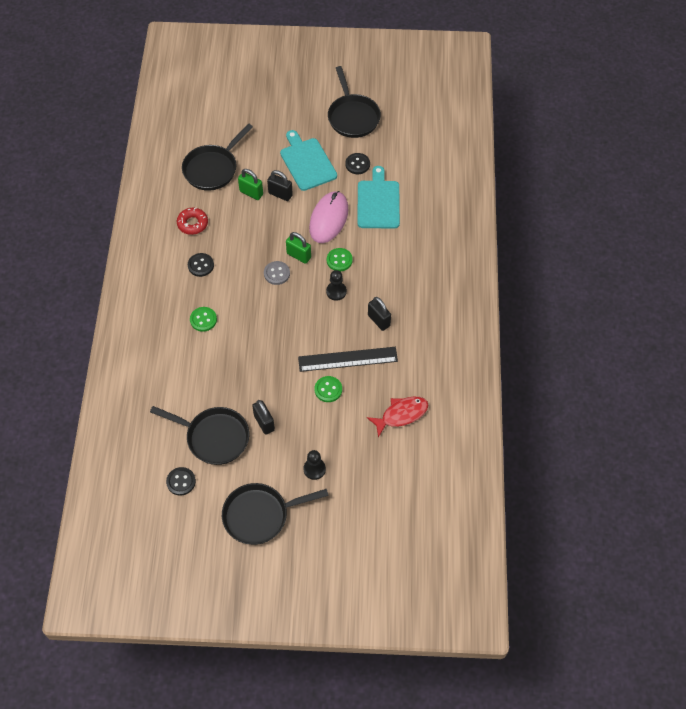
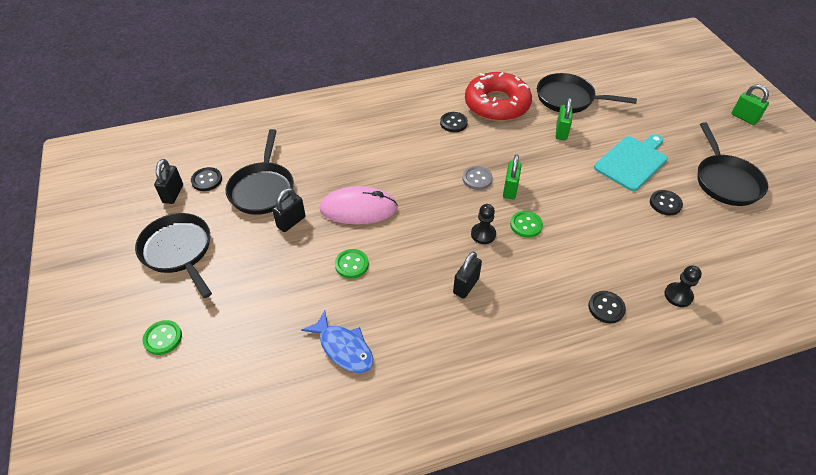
camera: 70 degrees right, 10 degrees down
red donut [177,208,208,235] -> red donut [465,72,532,121], size x2.04
green button [190,307,217,332] -> green button moved to [142,320,182,355]
black padlock [267,170,293,201] -> black padlock moved to [154,159,183,204]
black ruler [298,347,398,372] -> none
black pawn [303,450,326,480] -> black pawn moved to [664,266,702,307]
pink mouse [309,191,348,243] -> pink mouse moved to [320,186,398,224]
black pan [328,66,381,138] -> black pan turned 60 degrees counterclockwise [697,122,768,206]
turquoise cutting board [357,166,400,229] -> none
red fish [367,397,428,437] -> blue fish [301,311,373,373]
none -> black button [588,291,626,323]
none -> green padlock [732,84,769,125]

